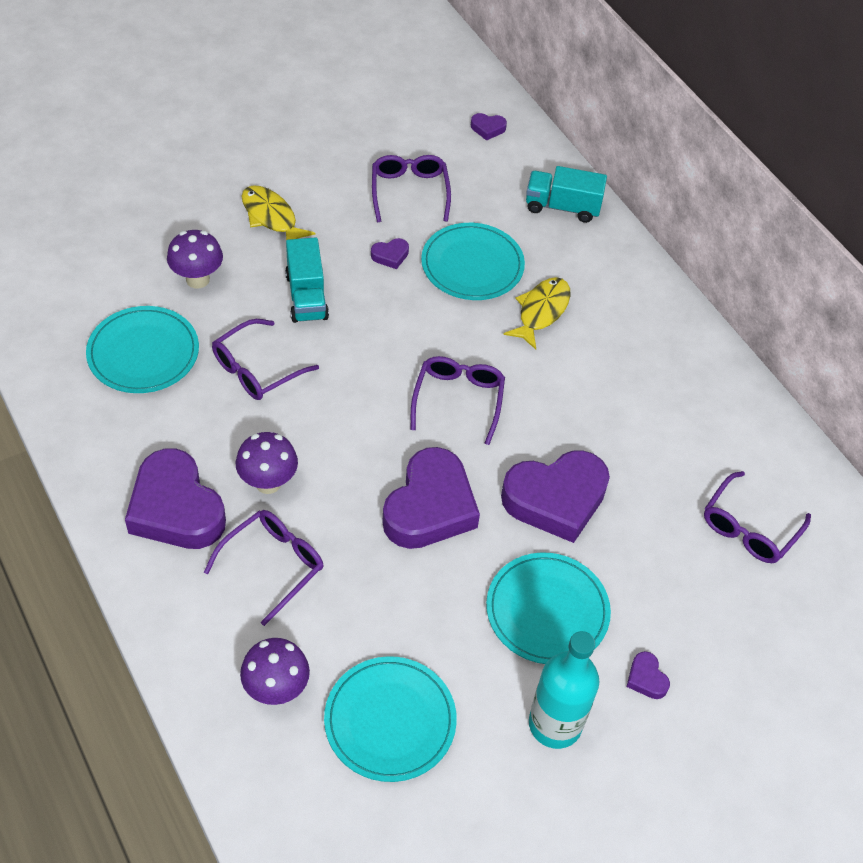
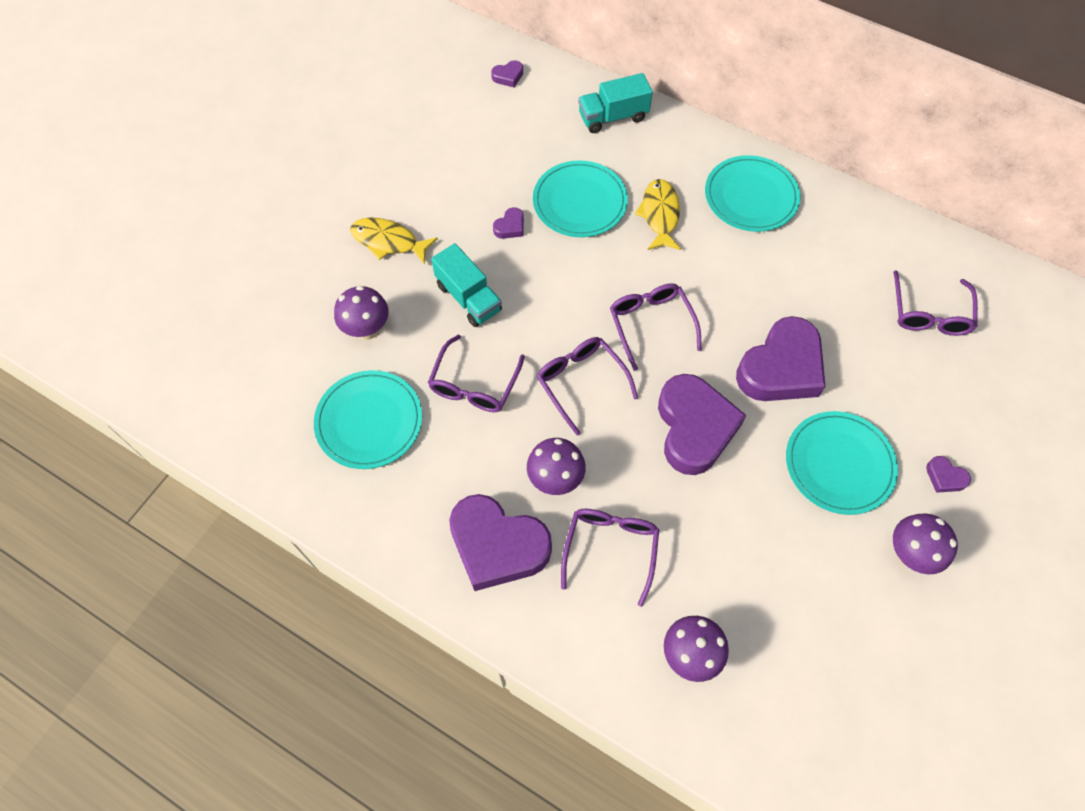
camera: 25 degrees left, 10 degrees up
turquoise plate [324,656,457,782] -> turquoise plate moved to [705,155,800,232]
purple glasses [372,155,451,222] -> purple glasses moved to [537,337,638,435]
turquoise bottle [529,631,599,749] -> purple mushroom [893,513,958,574]

